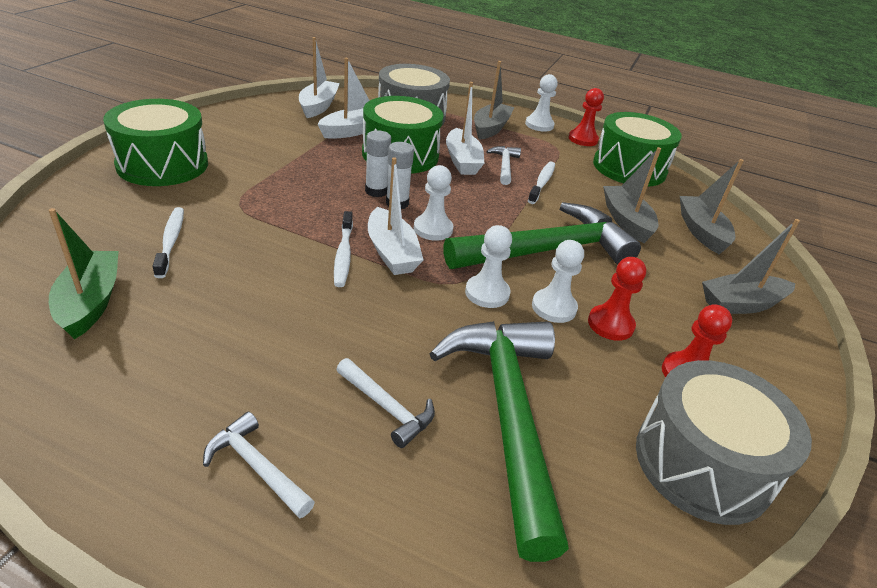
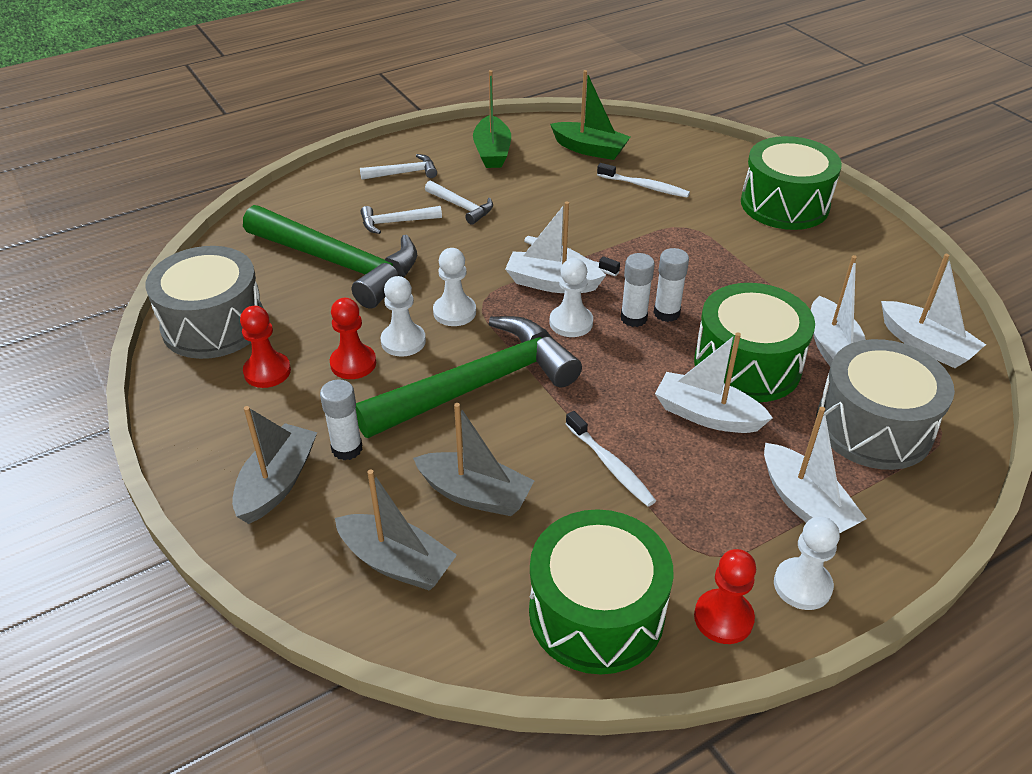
camera: 130 degrees right, 5 degrees up
green hammer [443,202,641,269] -> green hammer turned 135 degrees counterclockwise [355,316,582,438]
grey boat [474,61,514,140] -> white boat [764,407,867,533]
white hammer [486,146,521,185] -> white hammer moved to [425,181,493,225]
none -> white glue stick [320,380,362,460]
none -> green boat [473,70,511,168]

